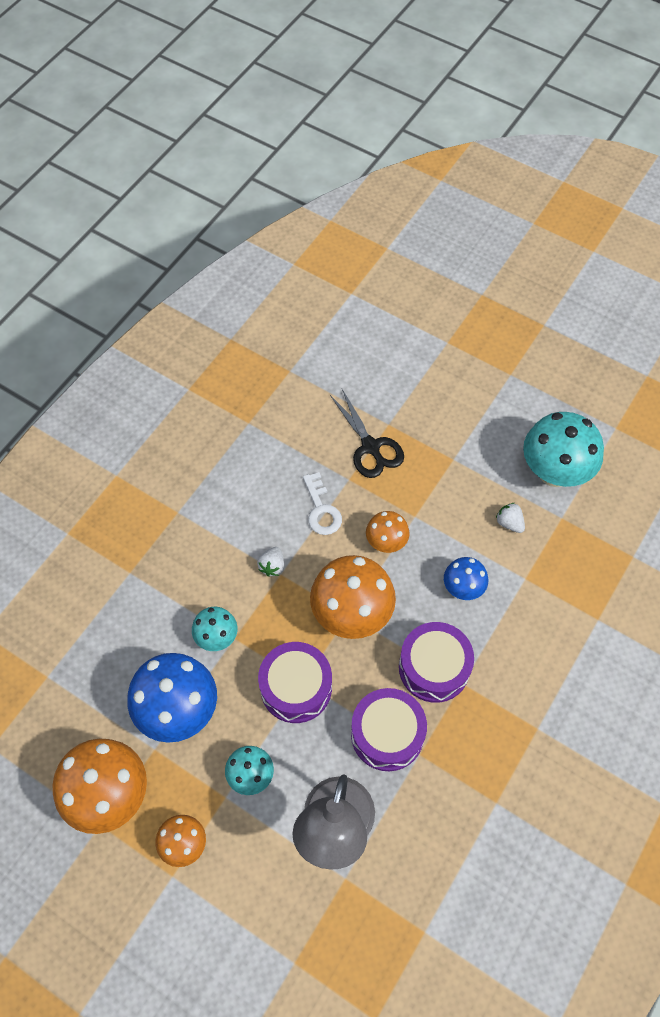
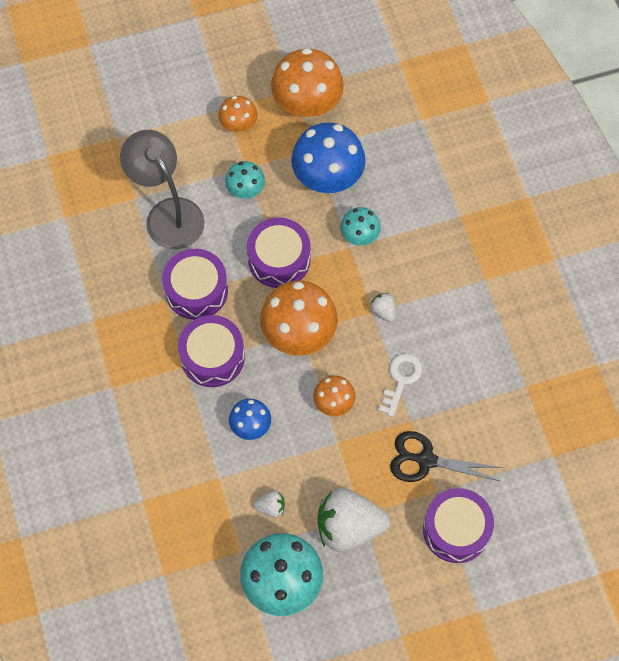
camera: 130 degrees right, 5 degrees up
white key [303,472,342,535] -> white key turned 90 degrees clockwise [378,353,422,417]
none -> white strawberry [317,488,390,552]
none -> purple drum [423,488,494,563]

